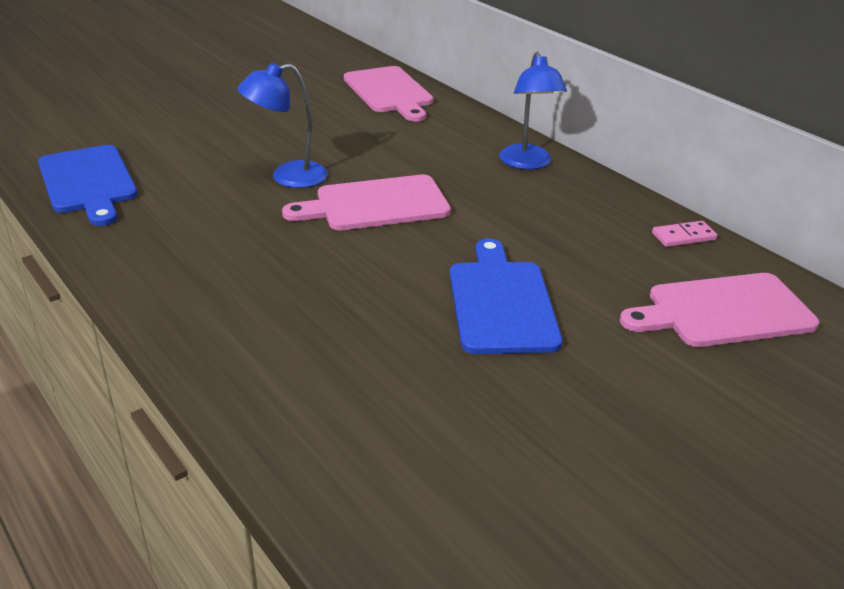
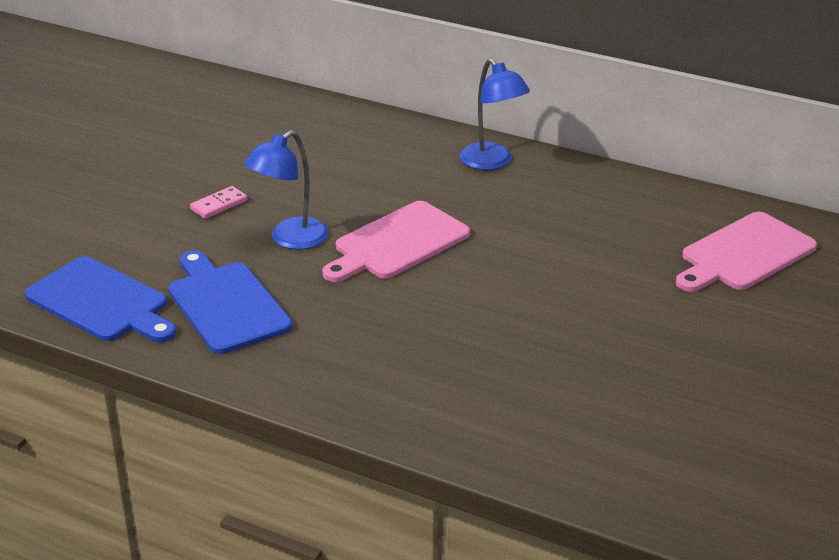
camera: 25 degrees left, 0 degrees up
pink cutting board [344,66,433,122] -> none
blue cutting board [450,239,562,354] -> blue cutting board moved to [168,250,292,354]
pink domino [652,221,717,247] -> pink domino moved to [190,186,247,219]

